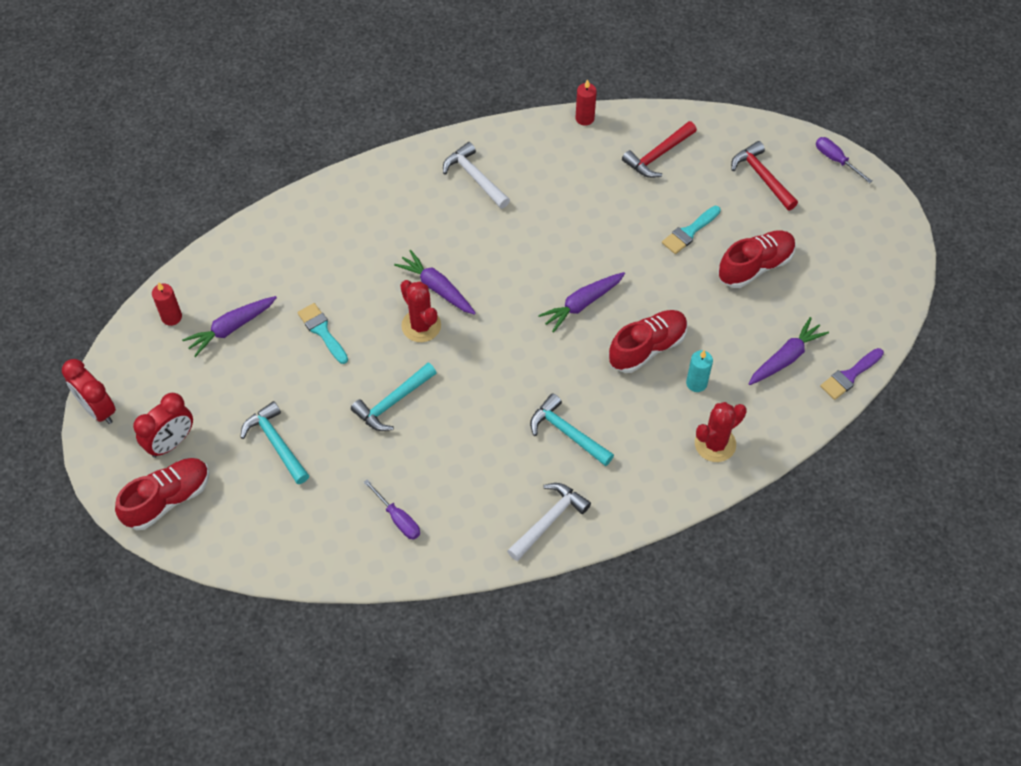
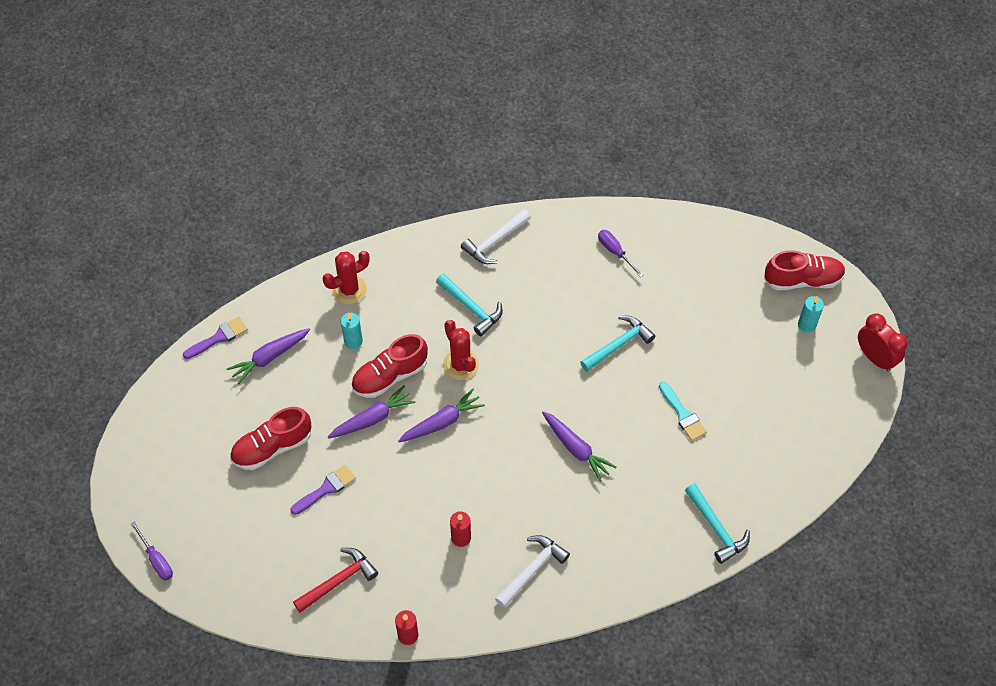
camera: 175 degrees left, 0 degrees up
red shoe [115,458,209,530] -> red shoe turned 150 degrees counterclockwise [764,250,845,291]
red clock [133,393,193,458] -> turquoise candle [798,296,824,333]
red candle [152,282,182,326] -> red candle moved to [450,511,471,547]
purple carrot [182,296,277,357] -> purple carrot moved to [328,386,415,439]
turquoise hammer [240,401,309,484] -> turquoise hammer moved to [685,483,750,564]
red cactus [400,280,441,342] -> red cactus moved to [443,320,479,380]
white hammer [443,142,510,209] -> white hammer turned 105 degrees counterclockwise [495,535,570,608]
turquoise brush [662,206,721,254] -> purple brush [290,464,356,515]
red hammer [731,141,798,210] -> none

